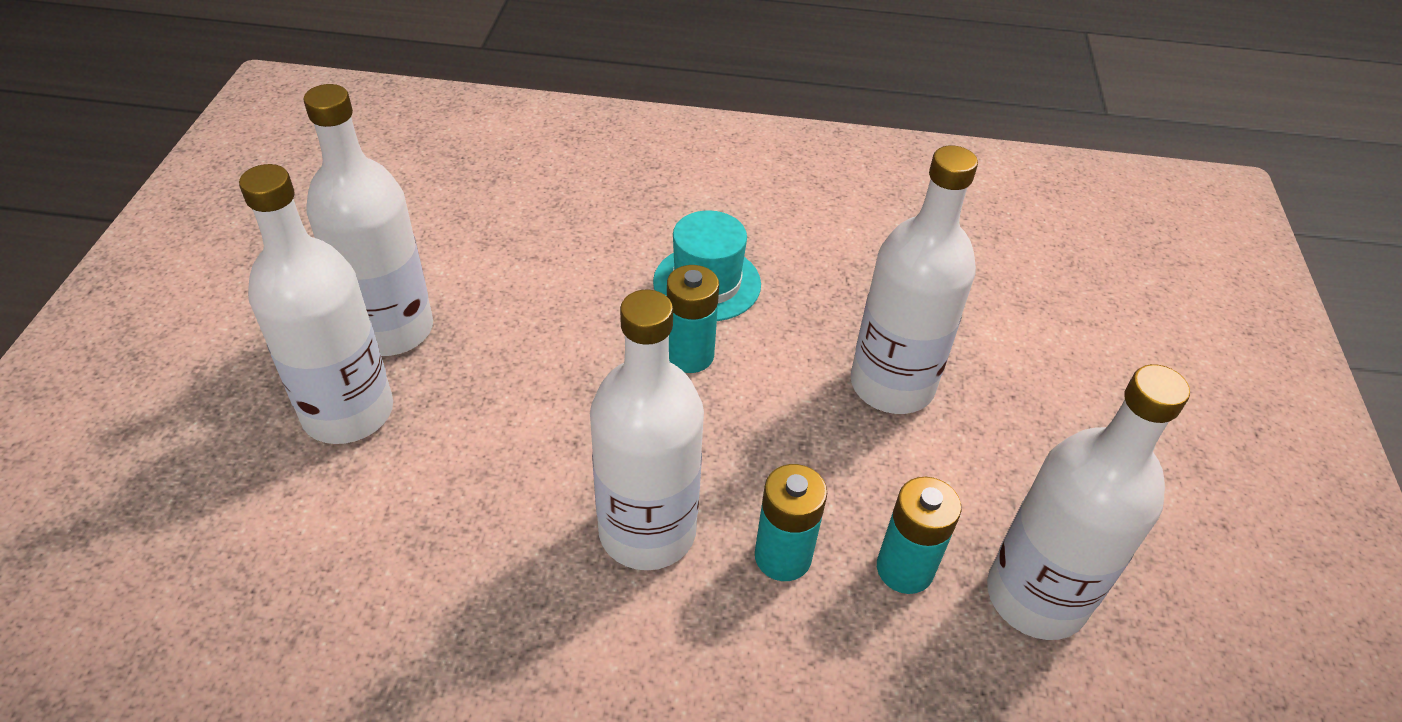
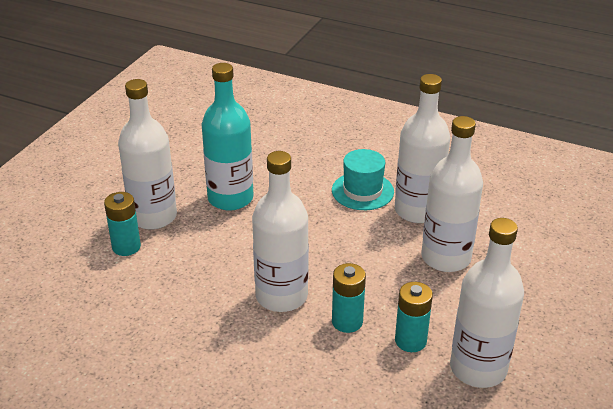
camera: 20 degrees right, 10 degrees down
white bottle [304,84,433,356] -> white bottle moved to [395,74,450,223]
turquoise battery [667,265,719,373] -> turquoise battery moved to [104,192,141,256]
none -> turquoise bottle [202,63,254,211]

